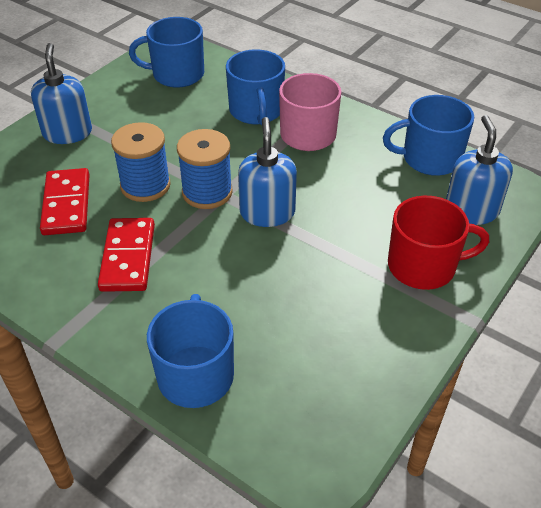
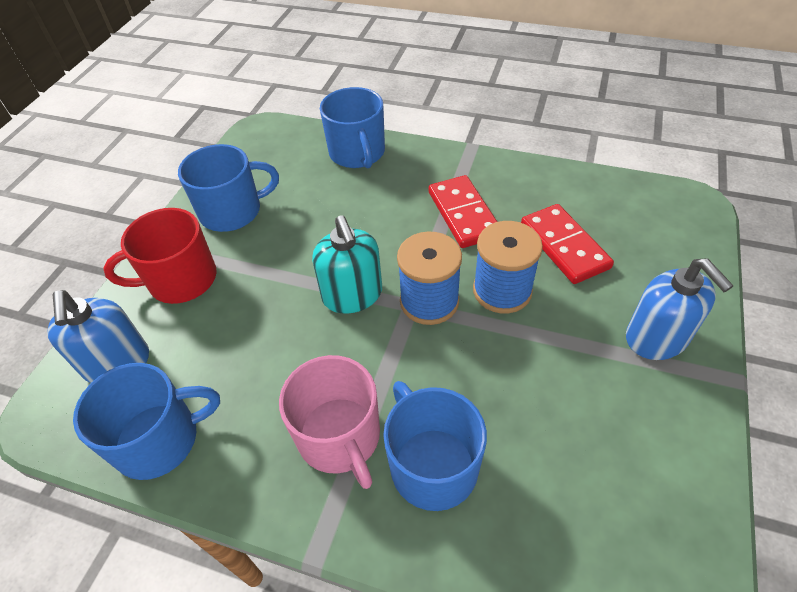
camera: 165 degrees right, 5 degrees up
blue mug [129,17,204,88] -> blue mug moved to [178,144,279,232]
blue soap dispenser [238,117,297,227] -> turquoise soap dispenser [312,215,382,314]

